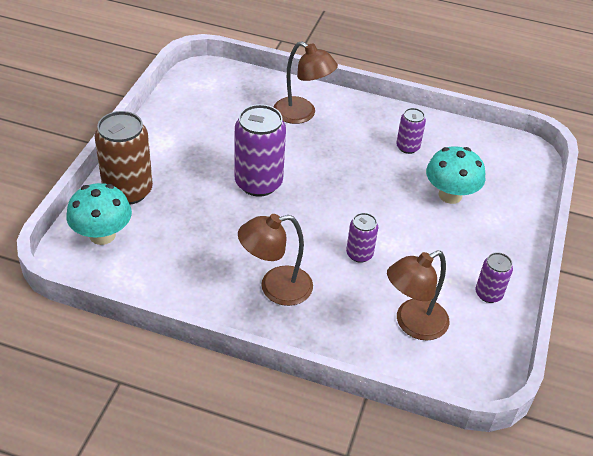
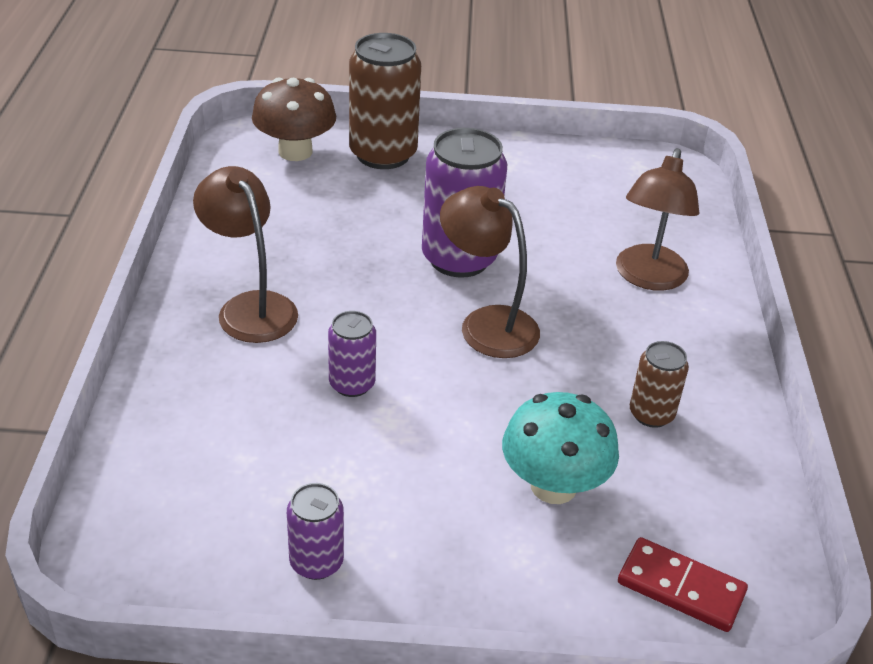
camera: 75 degrees right, 5 degrees down
turquoise mushroom [66,183,132,245] -> brown mushroom [252,78,336,161]
brown lamp [387,250,450,341] -> brown lamp moved to [440,186,540,358]
purple can [396,108,426,154] -> brown can [630,341,689,428]
none -> red domino [618,537,748,632]

